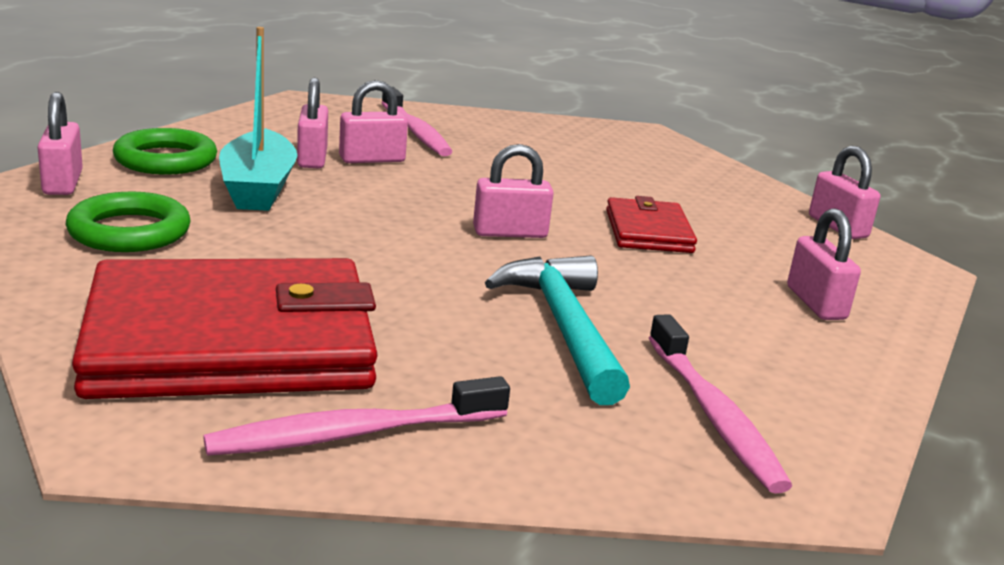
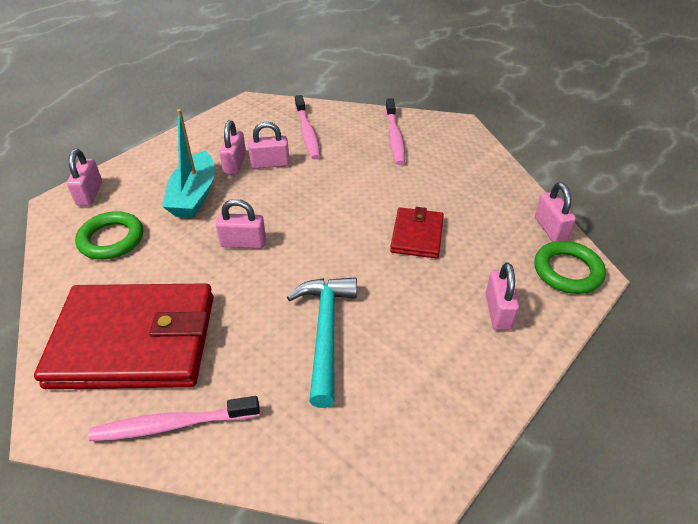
camera: 15 degrees right, 20 degrees up
green ring [113,128,217,175] -> green ring moved to [534,241,606,294]
pink padlock [473,144,554,238] -> pink padlock moved to [216,199,266,249]
pink toothbrush [649,314,792,494] -> pink toothbrush moved to [385,98,405,165]

